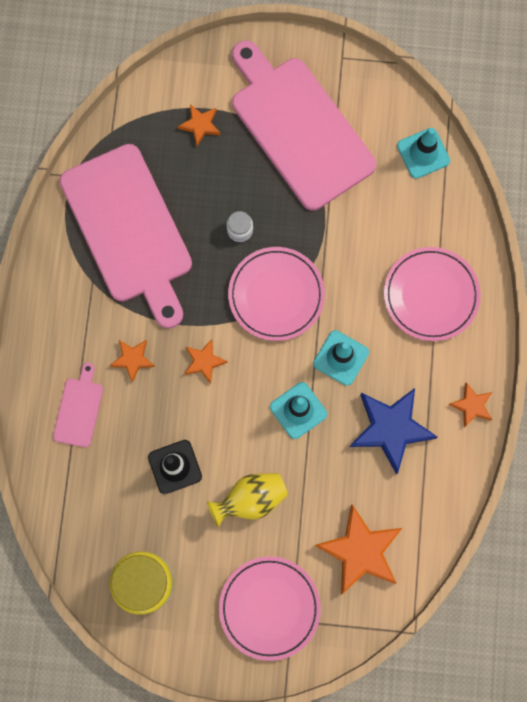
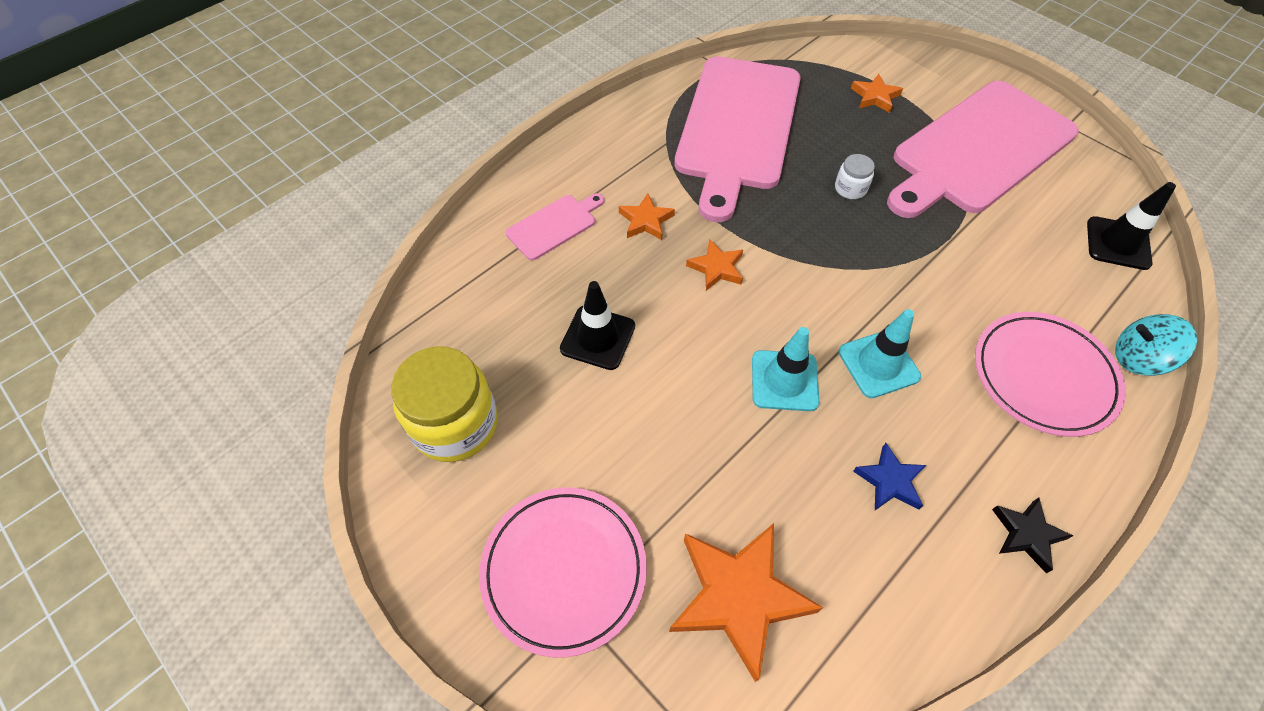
camera: 40 degrees right, 20 degrees down
yellow vase [207,473,288,527] -> none
pink plate [228,247,325,341] -> none
pink cutting board [232,40,376,211] -> pink cutting board turned 135 degrees counterclockwise [887,81,1079,218]
blue star [350,388,438,474] -> blue star [853,443,926,510], size x0.52
turquoise traffic cone [397,128,450,179] -> black traffic cone [1087,182,1176,270]
orange star [449,382,492,428] -> black star [992,497,1073,573]
none -> turquoise spinning top [1115,314,1197,376]

